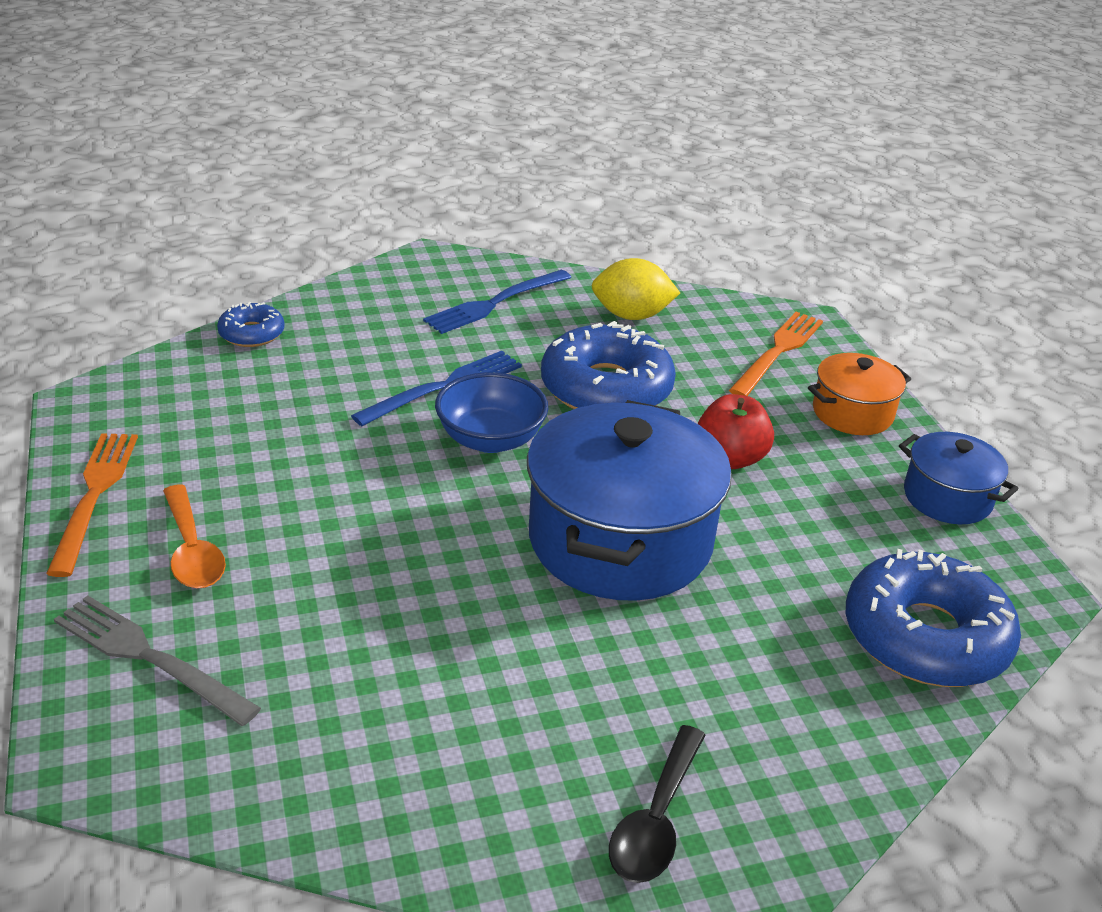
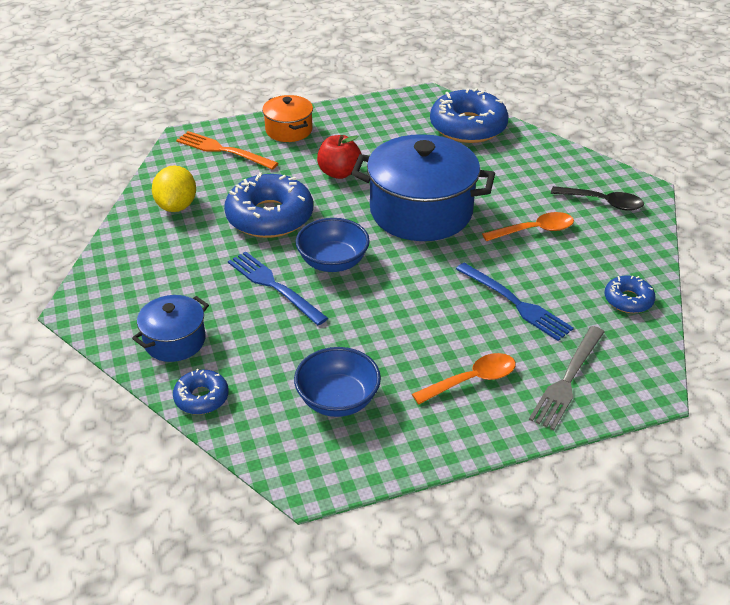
camera: 90 degrees left, 5 degrees up
orange fork [46,433,138,577] -> none
blue fork [423,270,571,334] -> blue fork moved to [456,263,574,341]
blue pot [899,432,1018,524] -> blue pot moved to [132,295,209,362]
none -> blue bowl [294,347,381,417]
none -> orange spoon [482,212,574,241]
none -> blue donut [605,276,655,313]

